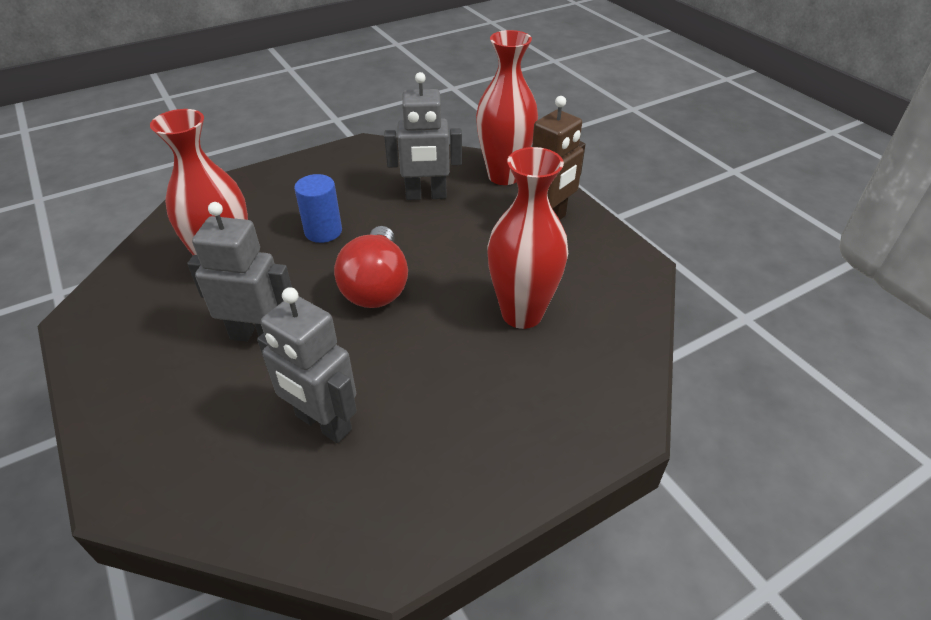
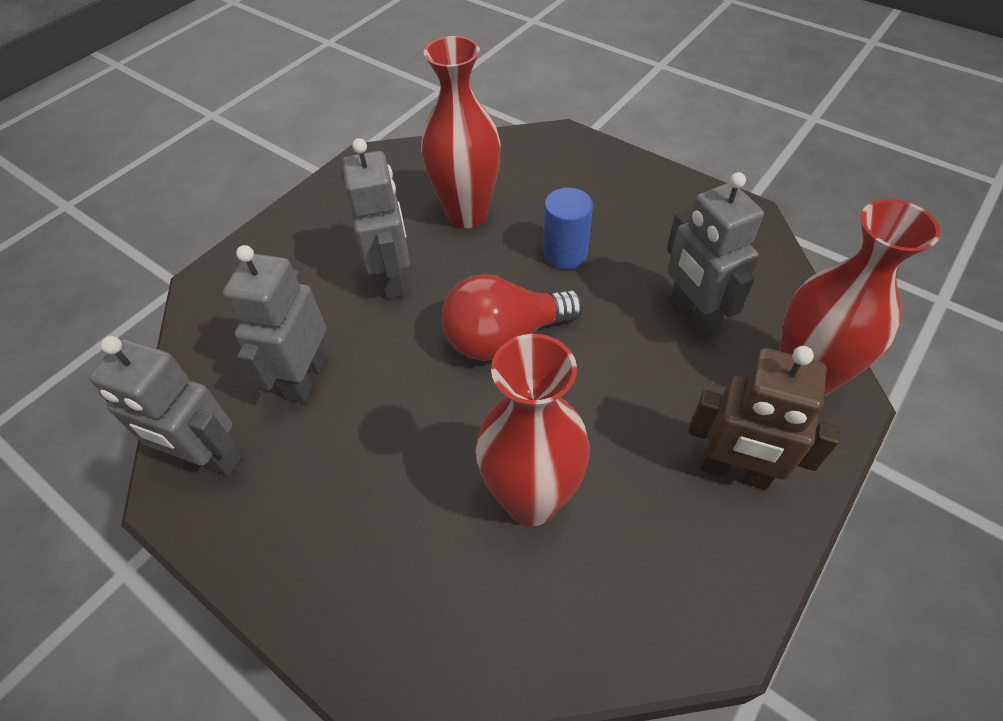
camera: 70 degrees right, 10 degrees up
none -> grey robot [89,336,241,476]

